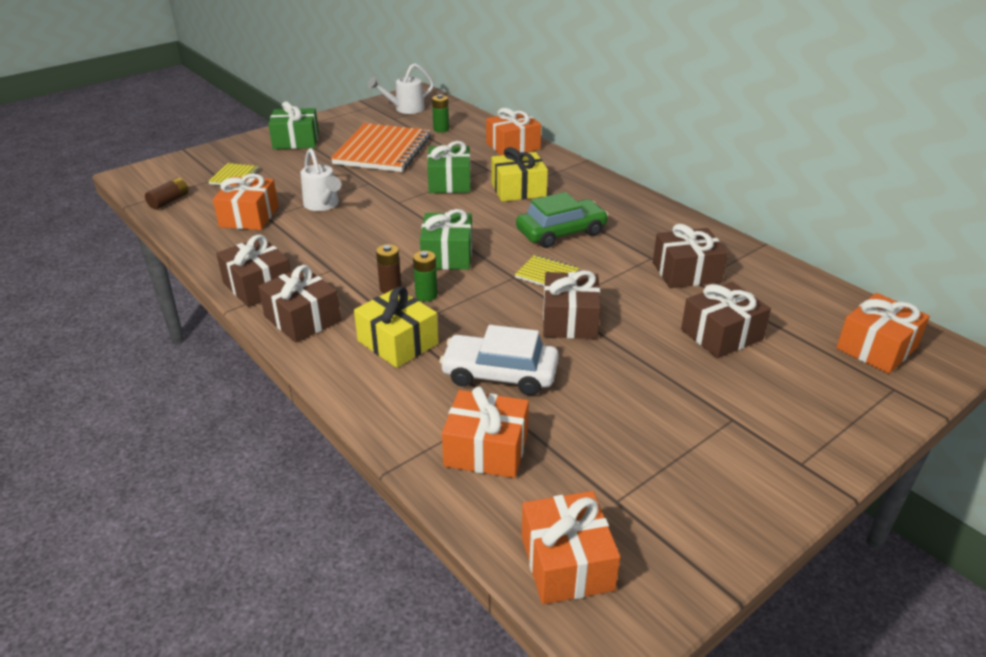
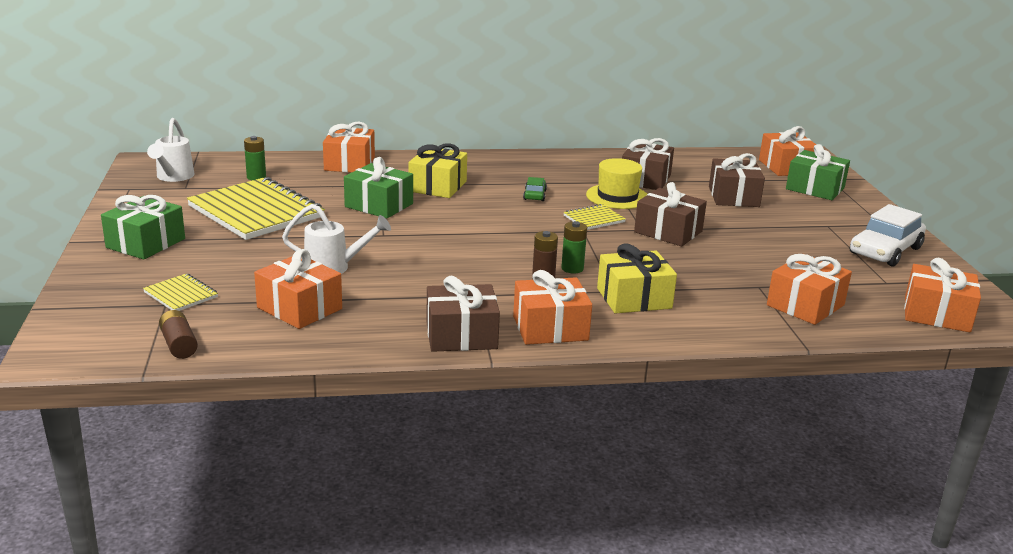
camera: 60 degrees left, 10 degrees down
brown gift [258,265,341,343] -> orange gift [513,270,592,345]
orange notebook [331,123,431,172] -> yellow notebook [187,177,325,240]
green gift [420,209,472,270] -> green gift moved to [786,144,850,200]
white car [439,325,559,396] -> white car moved to [850,204,926,266]
green car [516,192,608,248] -> green car [523,177,547,201], size x0.49
none -> yellow hat [586,158,647,209]

